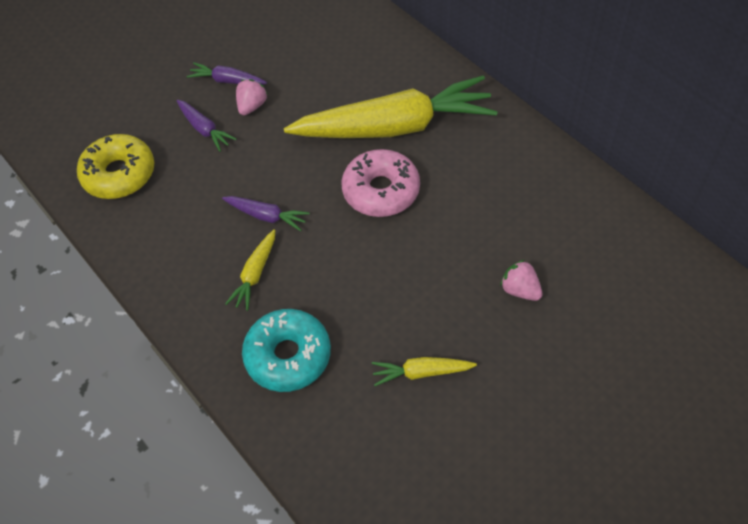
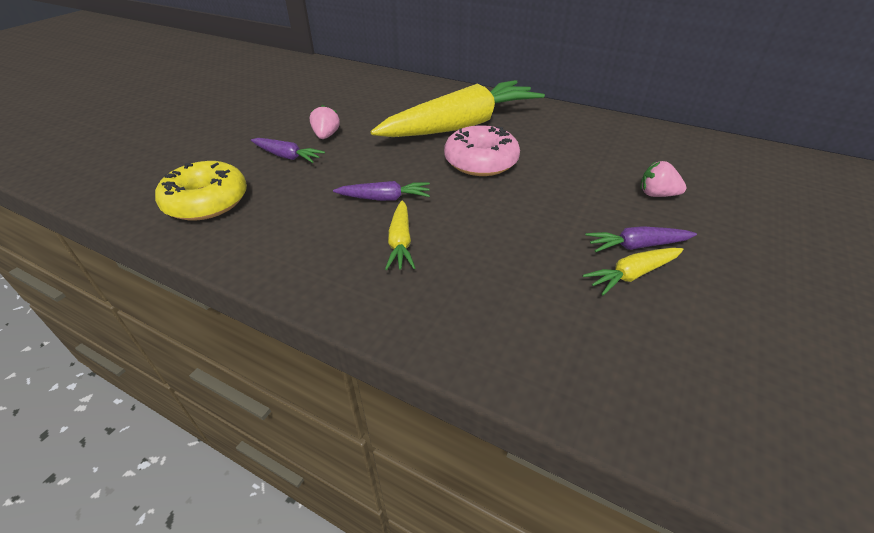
camera: 25 degrees left, 15 degrees down
purple carrot [187,63,267,85] -> purple carrot moved to [585,226,697,252]
turquoise donut [242,309,331,392] -> none

